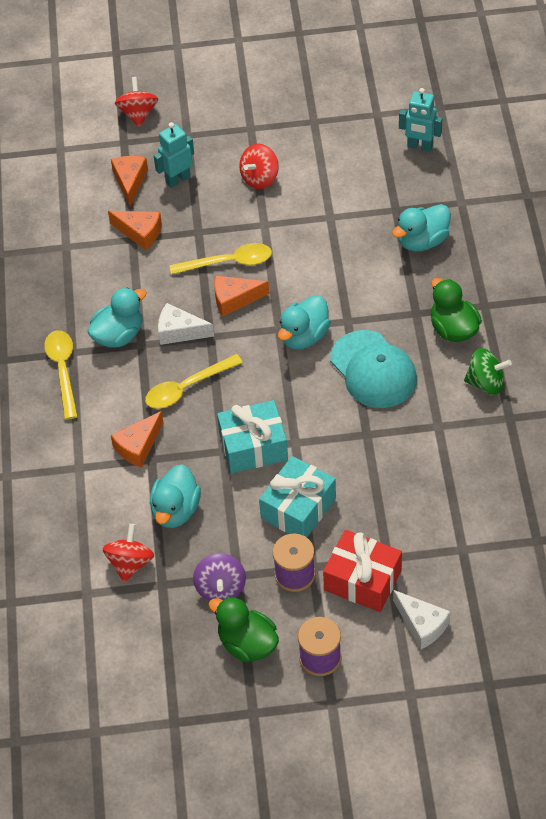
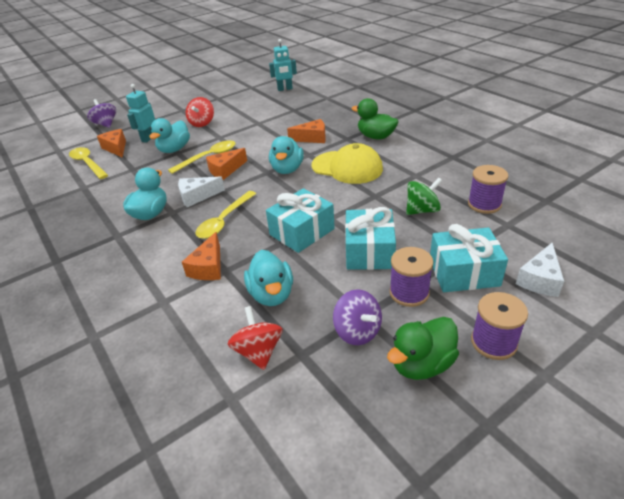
camera: 30 degrees left, 15 degrees down
yellow spoon [44,330,78,420] -> yellow spoon moved to [69,147,108,179]
orange cheese [108,211,162,250] -> orange cheese moved to [287,119,326,143]
red spinning top [115,77,158,127] -> purple spinning top [87,99,116,128]
green duck [208,596,279,662] -> green duck turned 45 degrees counterclockwise [387,317,459,380]
red gift [323,530,402,612] -> turquoise gift [430,224,508,292]
turquoise cap [330,330,417,408] -> yellow cap [311,143,383,184]
turquoise duck [392,204,450,251] -> turquoise duck moved to [149,118,190,153]
white cheese [393,590,450,649] -> white cheese turned 105 degrees clockwise [516,243,564,297]
green spinning top [464,348,512,395] -> green spinning top moved to [406,178,442,215]
none -> purple spool [468,165,508,214]

